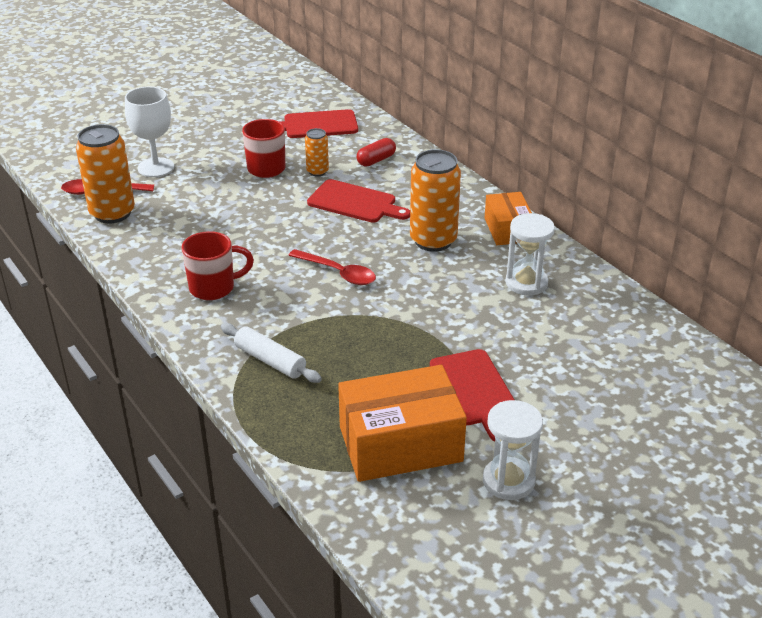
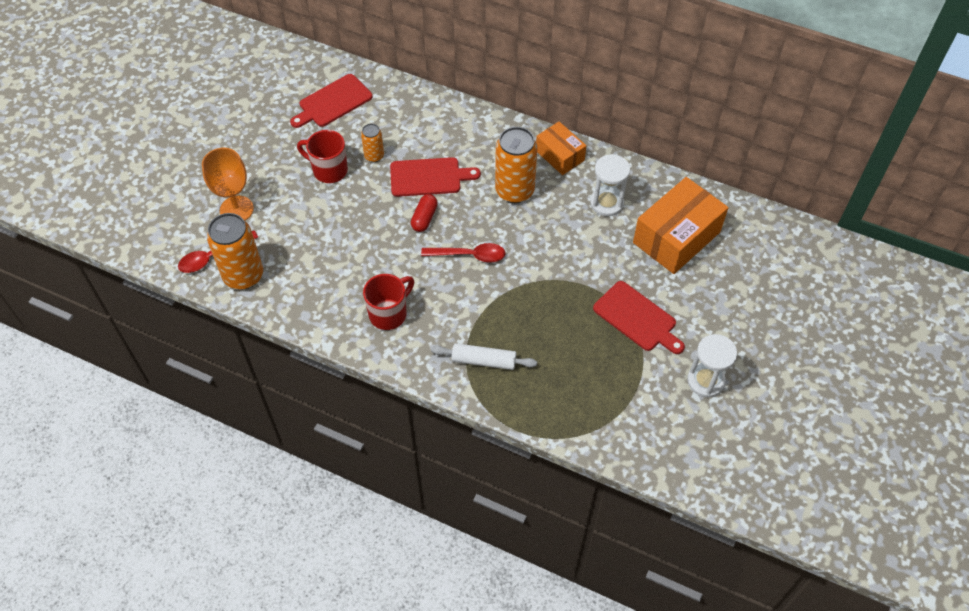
camera: 30 degrees left, 20 degrees up
white goblet [125,87,174,177] -> orange goblet [202,148,254,221]
orange box [338,365,467,482] -> orange box moved to [633,177,729,274]
red capsule [357,138,396,167] -> red capsule moved to [411,194,438,232]

